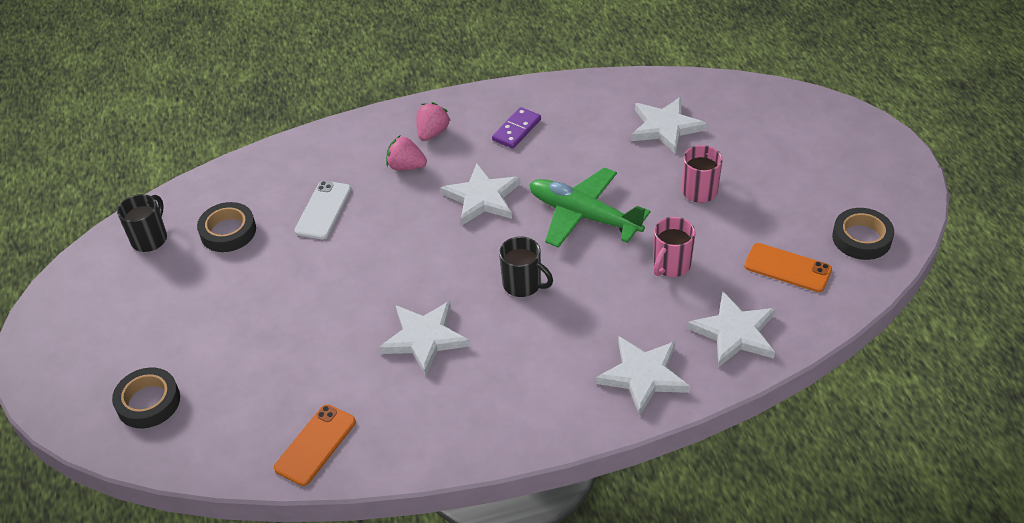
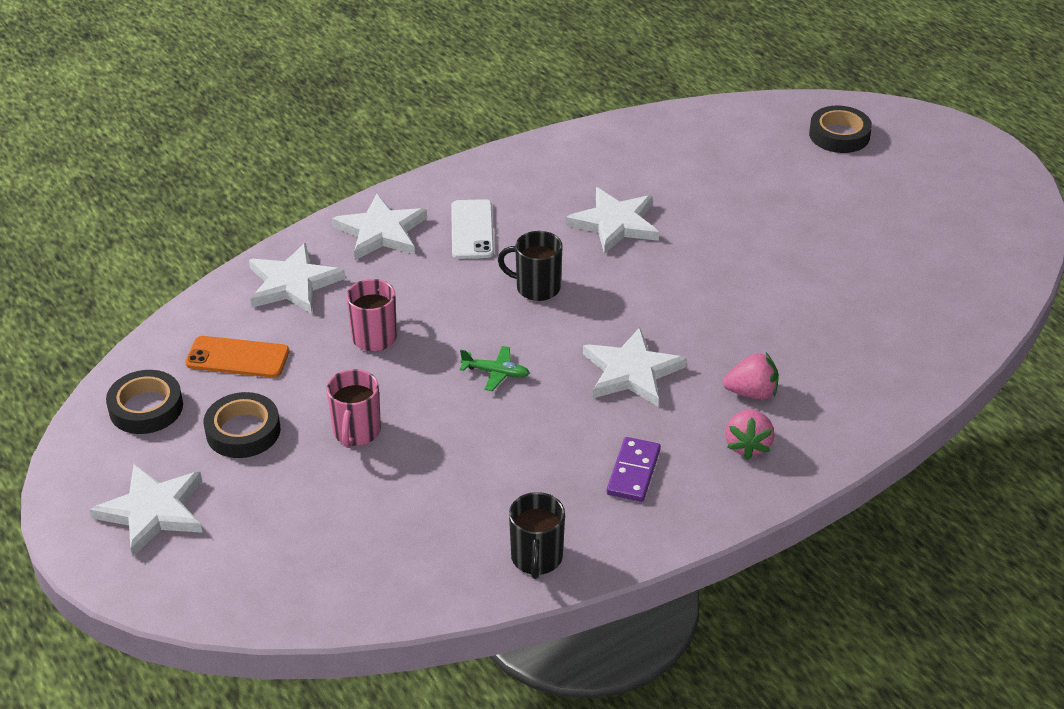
camera: 160 degrees right, 5 degrees down
black mug [117,194,167,252] -> black mug moved to [509,492,565,579]
black tape [197,202,256,252] -> black tape moved to [204,392,280,458]
orange phone [274,404,356,486] -> none
white phone [294,181,351,239] -> white phone moved to [451,199,494,259]
green plane [529,167,650,248] -> green plane [460,346,530,391], size x0.43
white star [631,97,707,154] -> white star moved to [90,464,203,557]

